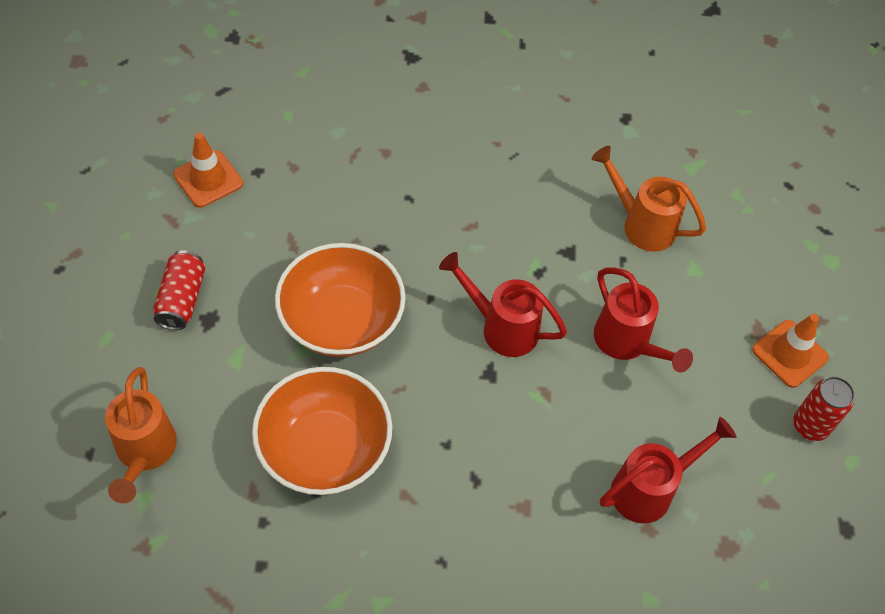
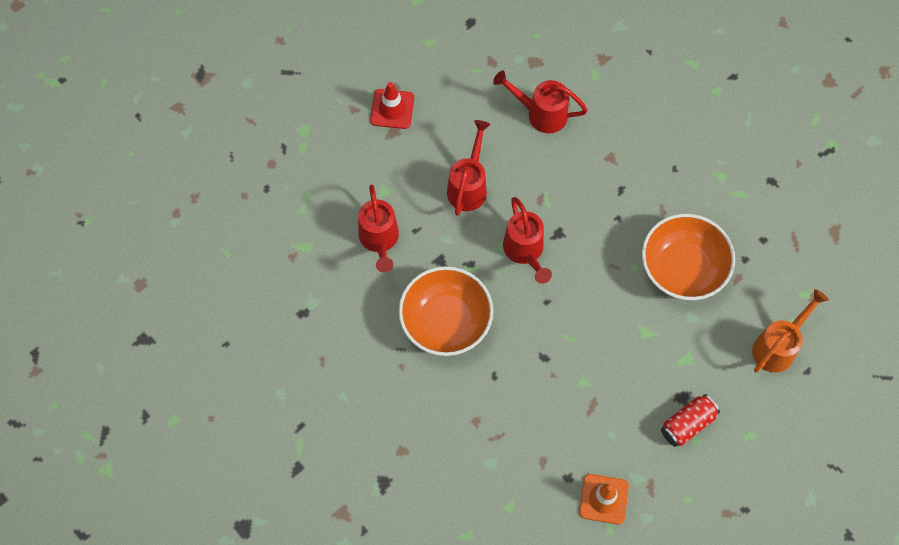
camera: 130 degrees left, 10 degrees up
orange bowl [275,243,406,357] -> orange bowl moved to [399,266,493,356]
orange watering can [592,146,706,252] -> red watering can [358,185,399,273]
orange traffic cone [752,314,829,388] -> red traffic cone [370,82,414,129]
red can [793,376,855,441] -> none

